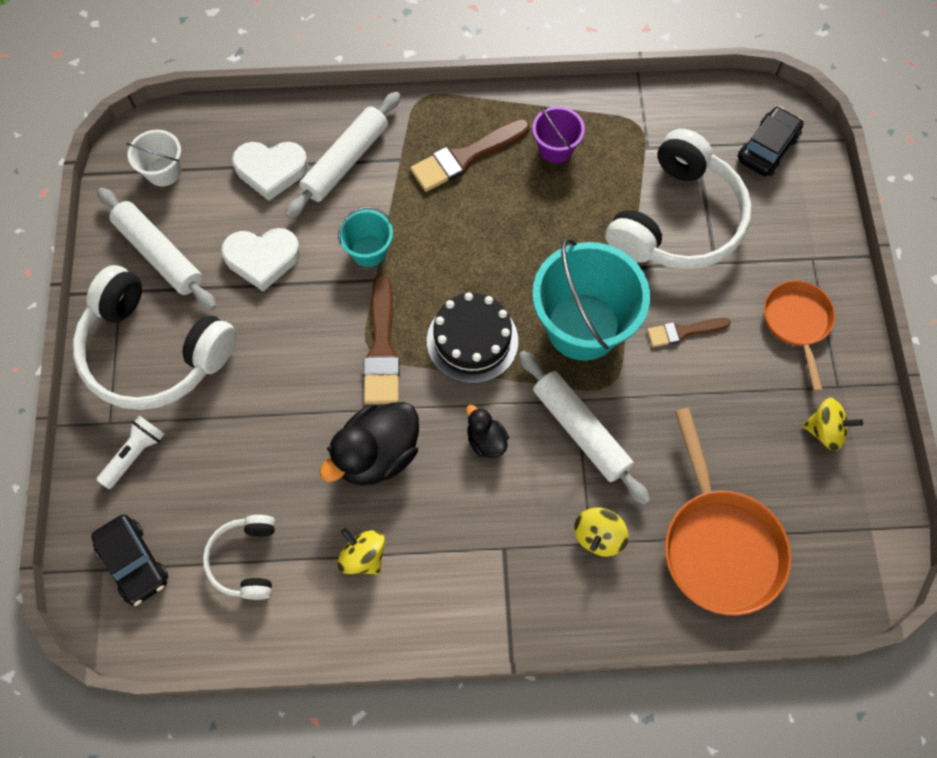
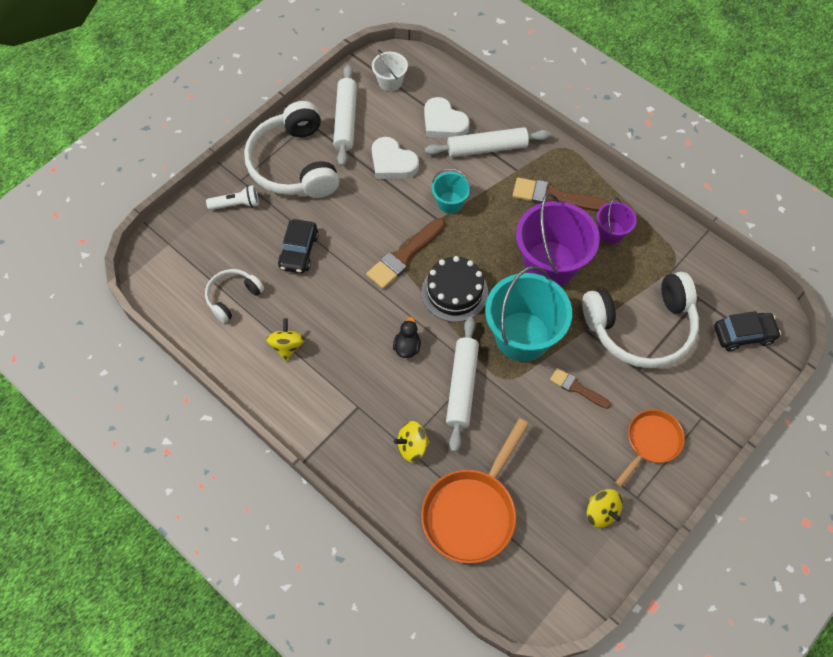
camera: 45 degrees right, 5 degrees down
black car [91,514,168,606] -> black car moved to [278,219,319,273]
black duck [320,402,419,486] -> none
none -> purple bucket [516,193,600,286]

